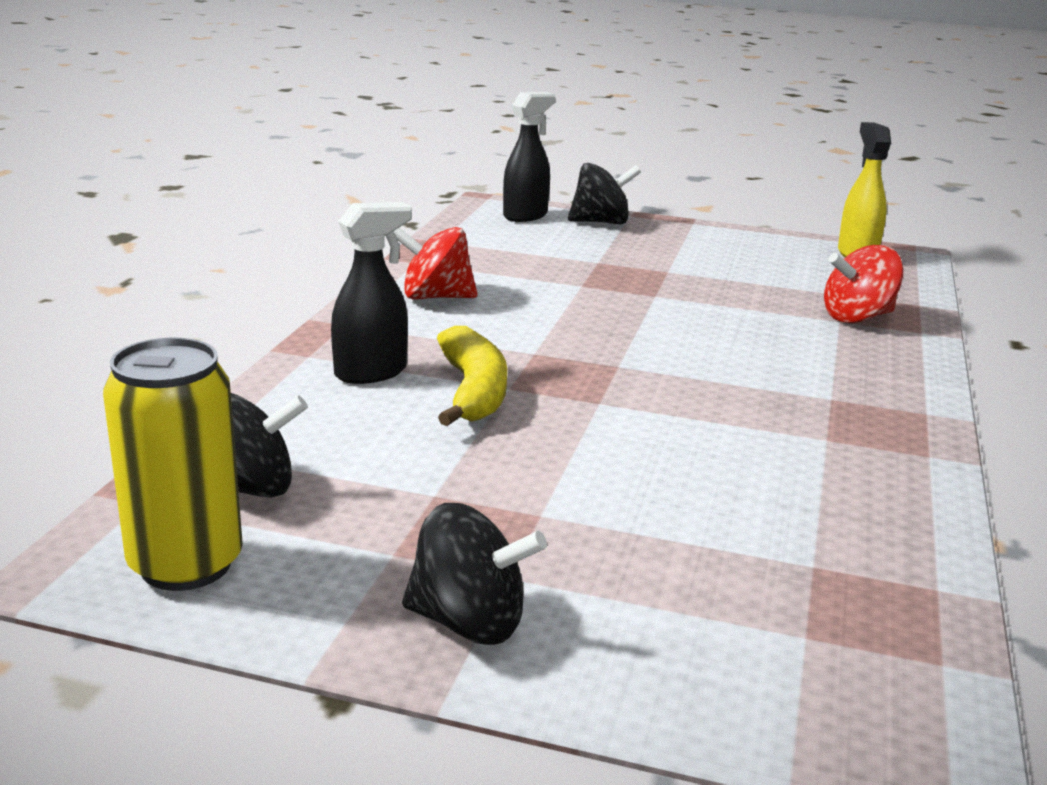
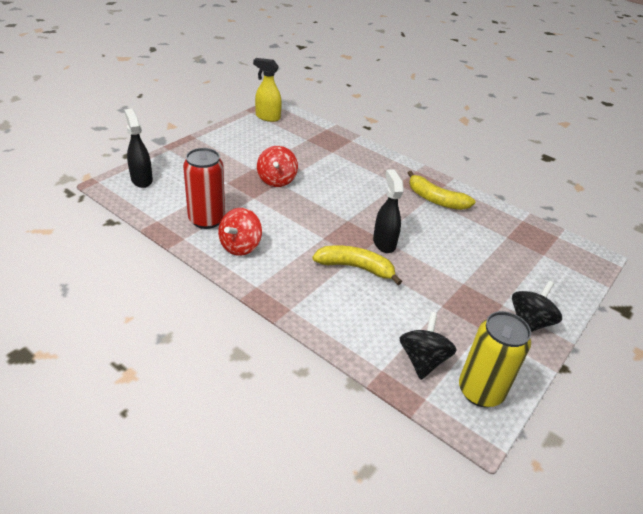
camera: 70 degrees left, 15 degrees up
black spray bottle [331,202,412,384] -> black spray bottle moved to [373,169,404,253]
black spinning top [568,163,641,224] -> none
red spinning top [824,245,903,323] -> red spinning top moved to [257,146,298,187]
none -> red can [183,148,225,229]
none -> yellow banana [408,171,475,210]

